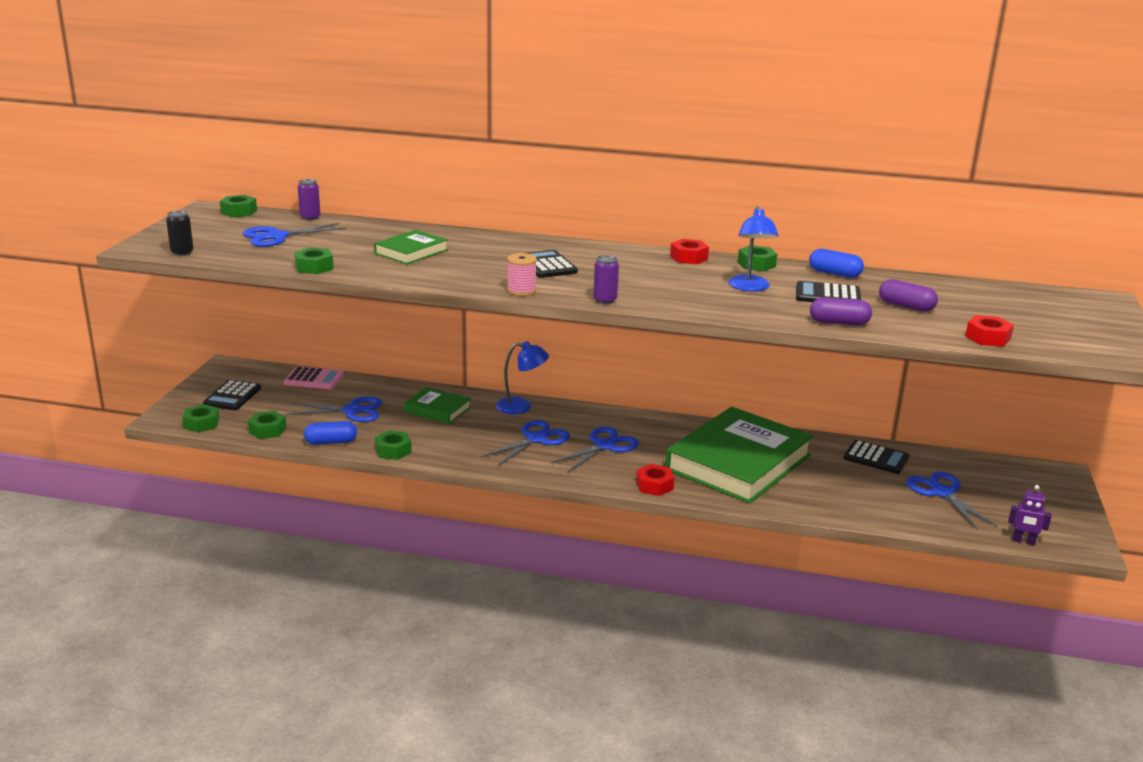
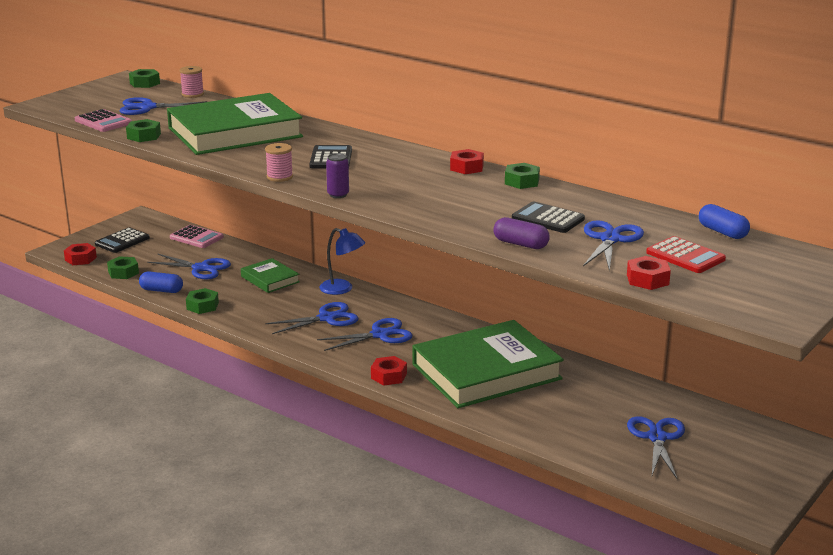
camera: 25 degrees right, 0 degrees up
black can [166,211,194,256] -> none
green nut [182,404,219,433] -> red nut [64,243,97,265]
purple can [298,179,320,221] -> pink spool [180,66,204,98]
green book [374,230,448,264] -> green book [167,93,303,155], size x2.15
blue lamp [729,207,779,291] -> none
blue capsule [809,249,864,278] -> blue capsule moved to [699,204,750,239]
black calculator [844,440,909,474] -> none
purple capsule [879,279,938,312] -> blue scissors [583,220,644,271]
purple robot [1008,485,1052,545] -> none
none -> pink calculator [75,109,132,132]
none -> red calculator [646,236,726,273]

